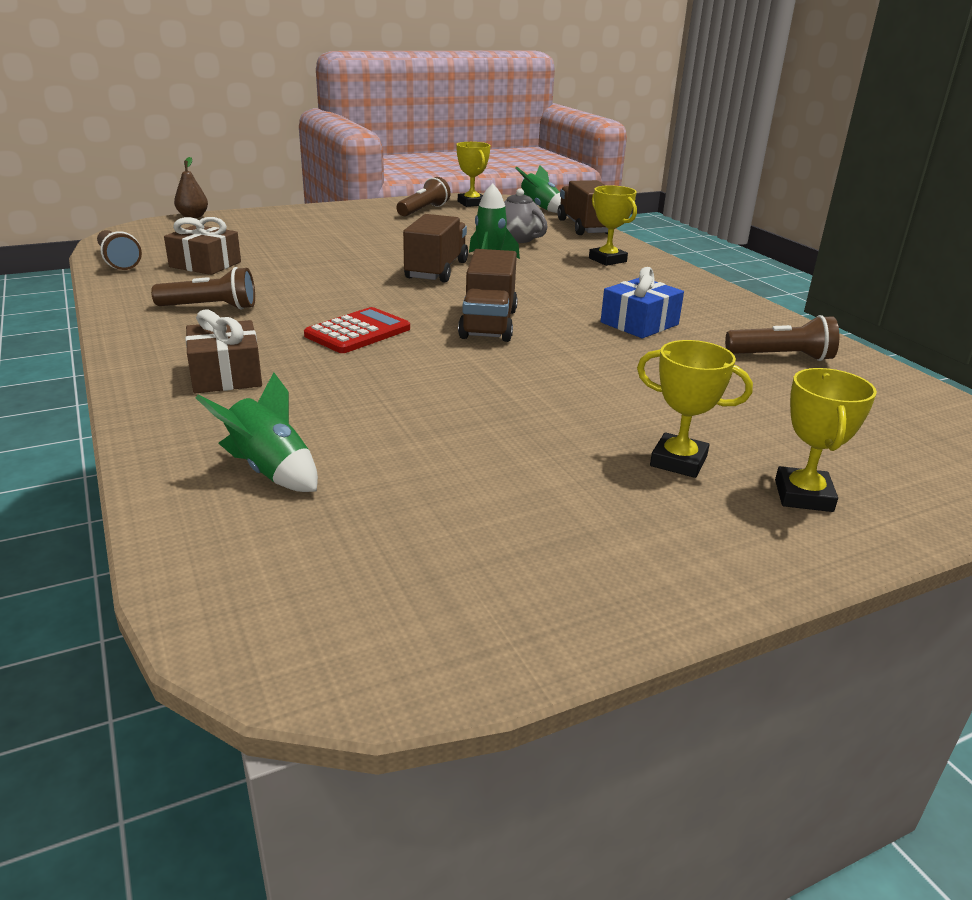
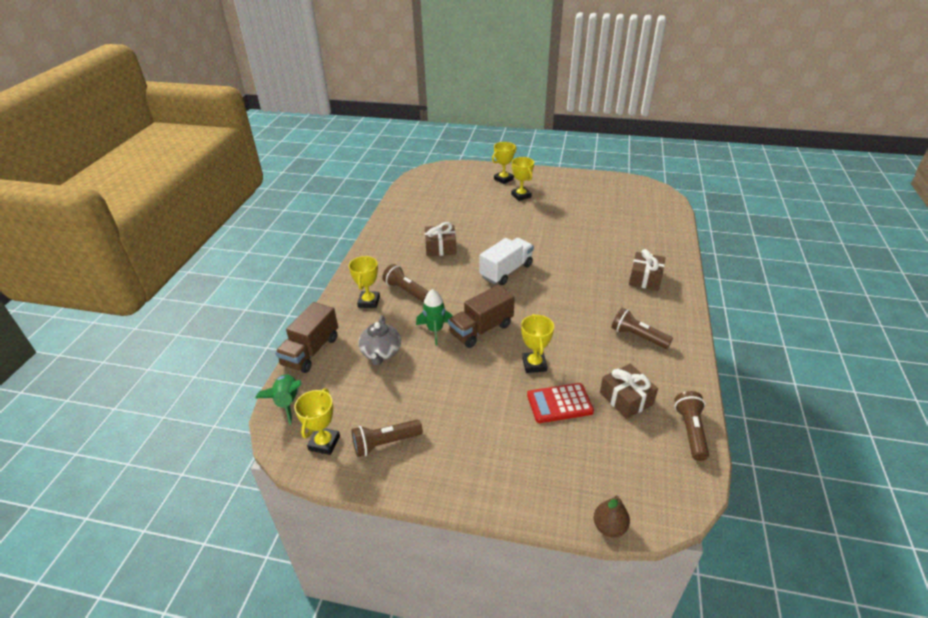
camera: 140 degrees left, 10 degrees up
green rocket [195,372,318,492] -> none
red calculator [304,307,410,353] -> red calculator moved to [527,383,594,423]
brown truck [458,249,518,342] -> white truck [480,238,534,285]
blue gift [601,267,684,338] -> brown gift [425,222,456,256]
brown flashlight [725,315,839,361] -> brown flashlight moved to [382,264,429,302]
none -> yellow trophy [521,314,554,373]

